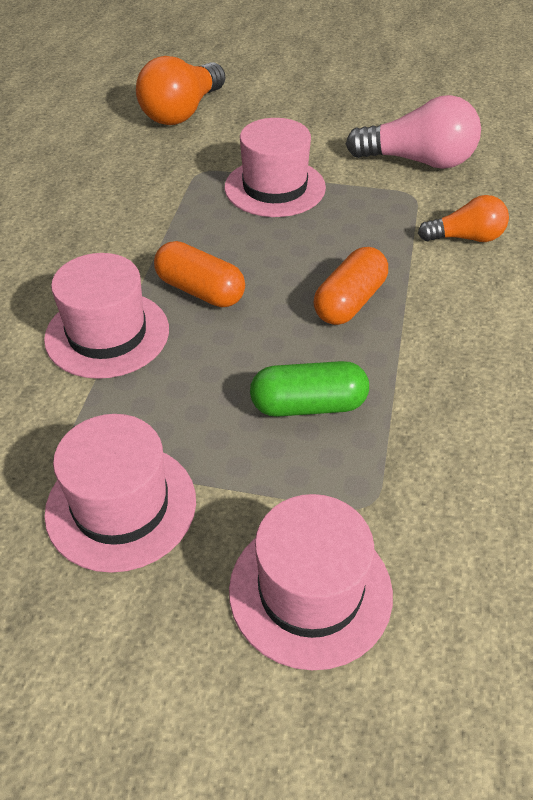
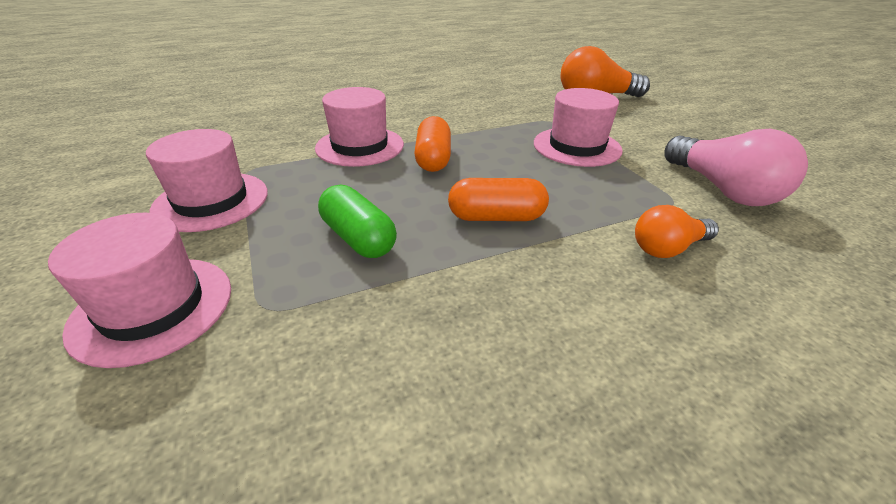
camera: 55 degrees right, 10 degrees down
orange light bulb [418,195,509,242] -> orange light bulb turned 105 degrees clockwise [635,205,719,258]

